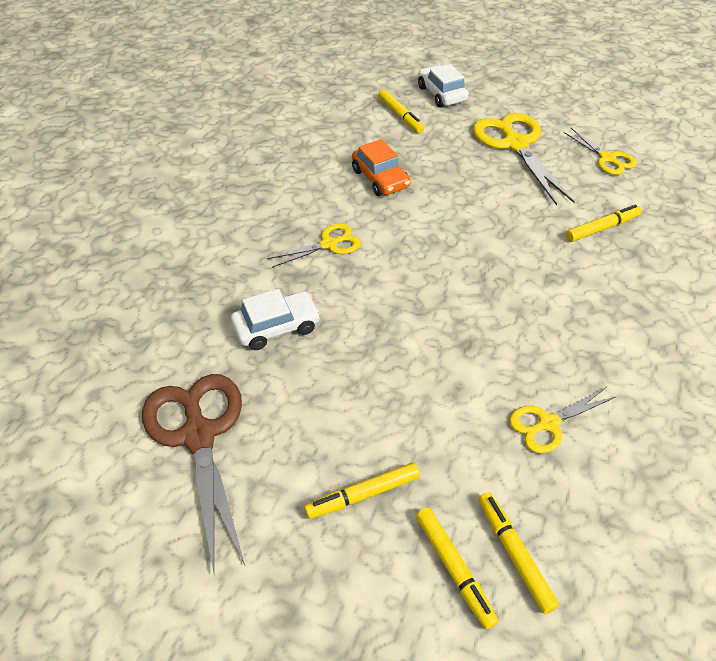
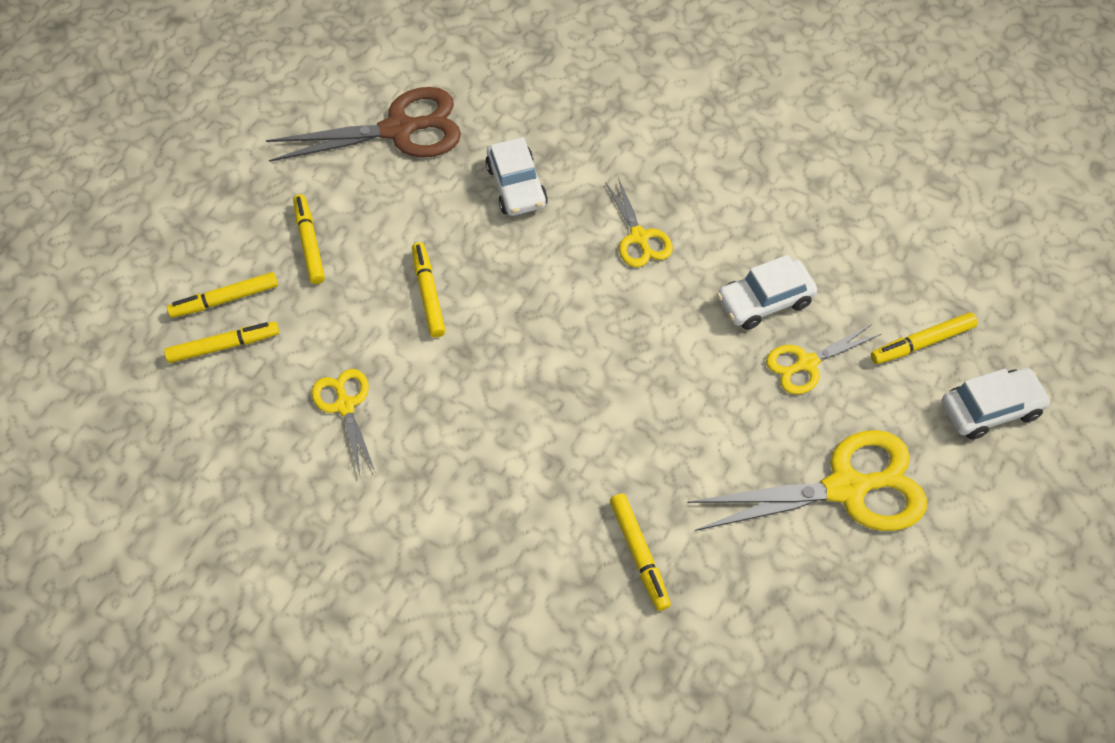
camera: 100 degrees right, 10 degrees up
orange car [352,139,411,196] -> white car [717,255,817,330]
yellow scissors [563,128,637,175] -> yellow scissors moved to [766,324,881,394]
none -> yellow marker [412,242,445,338]

